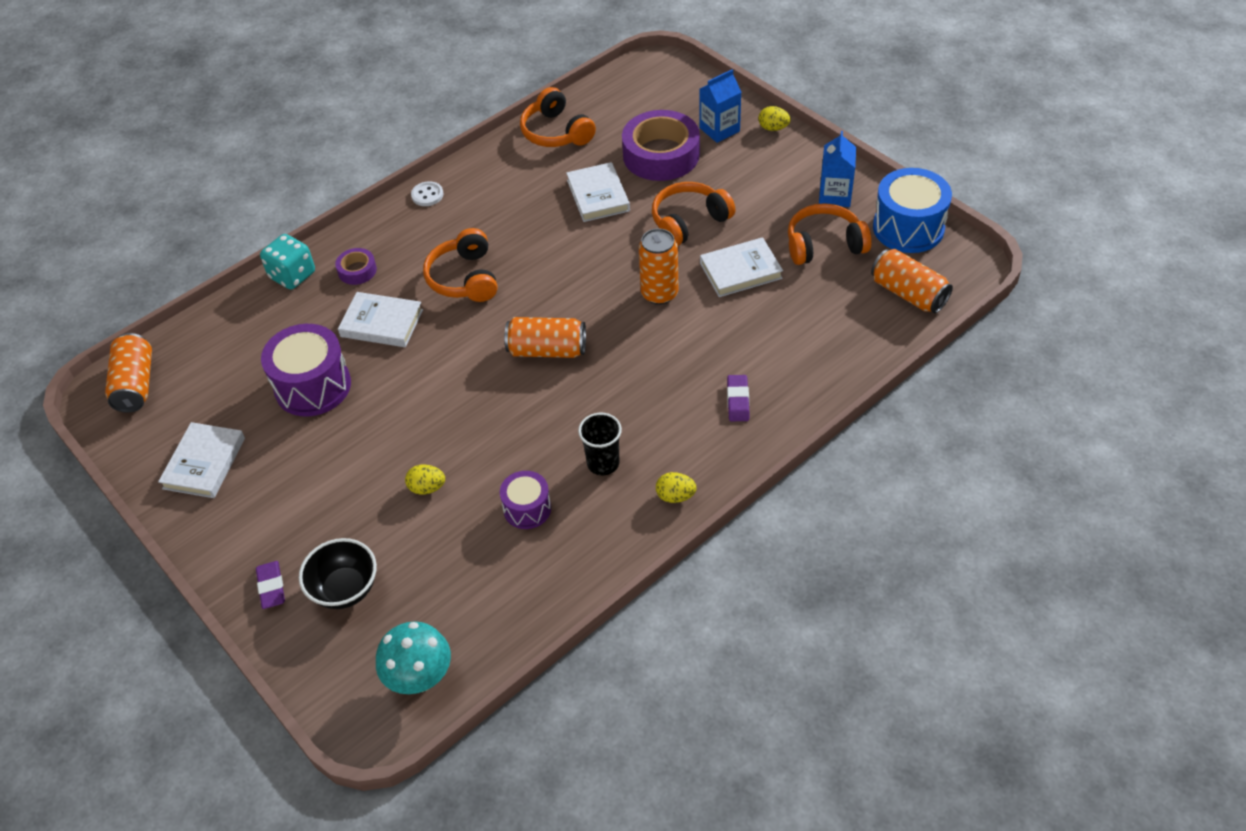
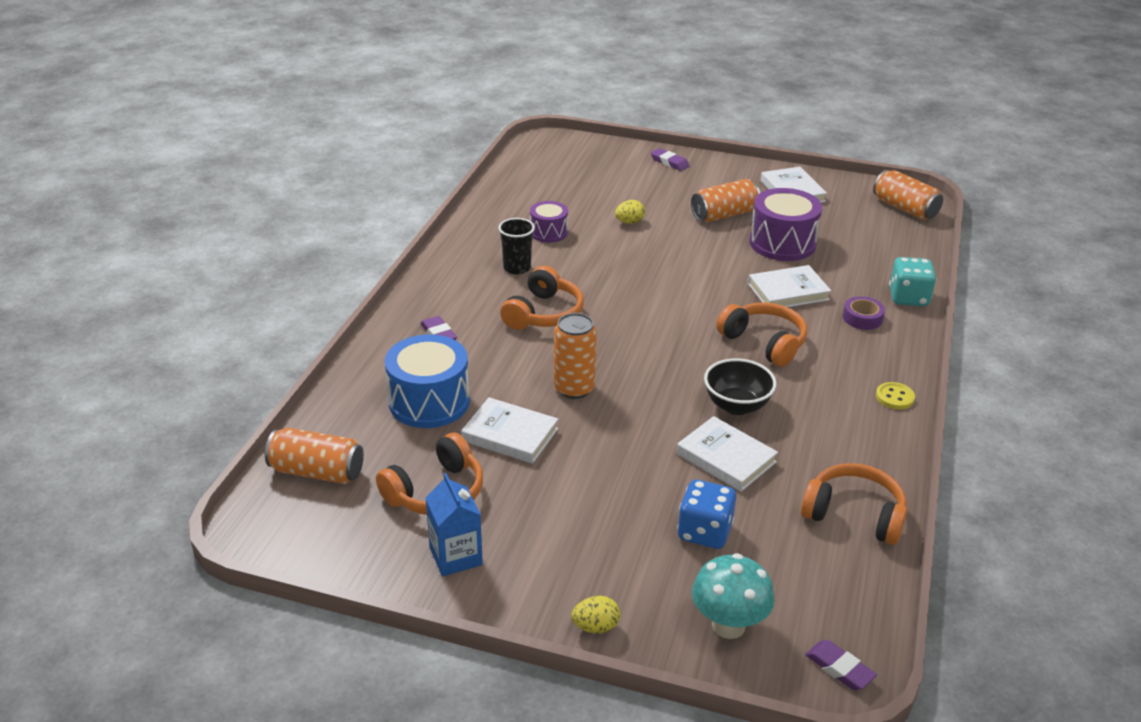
camera: 145 degrees right, 15 degrees down
black bowl [299,538,377,609] -> black bowl moved to [704,358,777,415]
turquoise mushroom [376,621,451,694] -> turquoise mushroom moved to [692,553,775,639]
white button [411,181,444,206] -> yellow button [876,382,915,410]
orange can [505,317,586,358] -> orange can moved to [691,179,760,222]
purple tape [622,110,700,181] -> blue dice [677,480,736,549]
orange headphones [652,182,736,246] -> orange headphones moved to [500,266,584,330]
yellow egg [656,472,697,503] -> none
blue carton [699,69,741,143] -> none
white book [700,237,783,297] -> white book turned 75 degrees clockwise [461,397,558,464]
blue drum [873,168,952,253] -> blue drum moved to [385,334,470,428]
none -> purple eraser [805,640,877,690]

